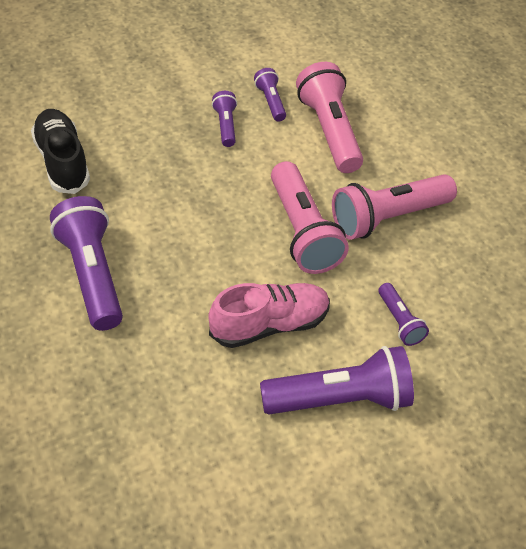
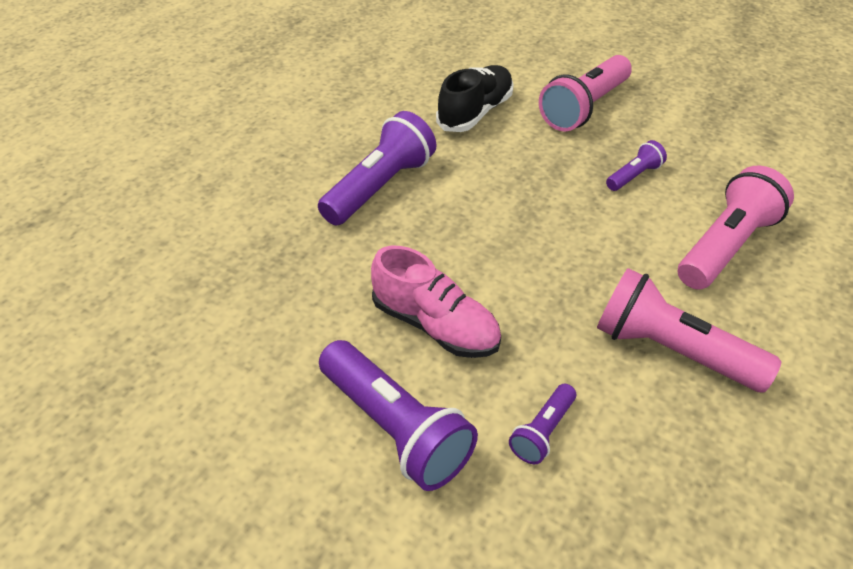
camera: 60 degrees right, 5 degrees down
purple flashlight [254,68,286,122] -> none
pink flashlight [271,161,349,274] -> pink flashlight moved to [539,55,632,132]

